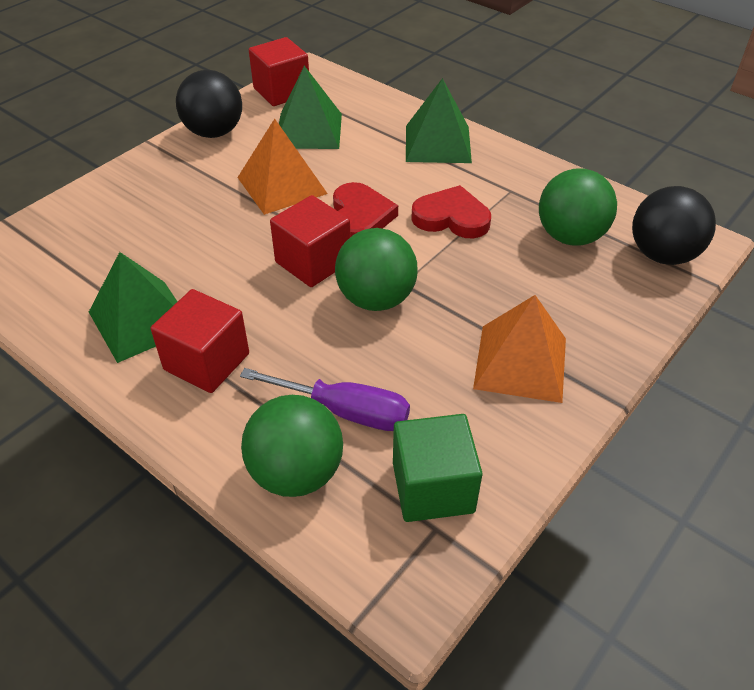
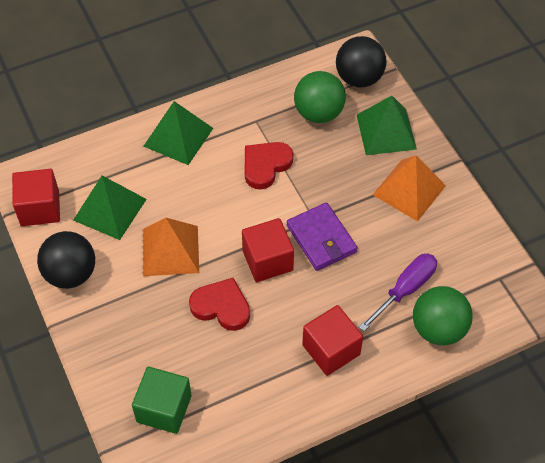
camera: 65 degrees left, 10 degrees up
green pyramid [89,252,178,363] -> green pyramid moved to [357,96,417,155]
red heart [333,182,398,236] -> red heart moved to [189,278,250,331]
green ball [335,228,418,311] -> purple wallet [287,202,358,271]
green cube [393,414,482,522] -> green cube moved to [132,367,192,434]

